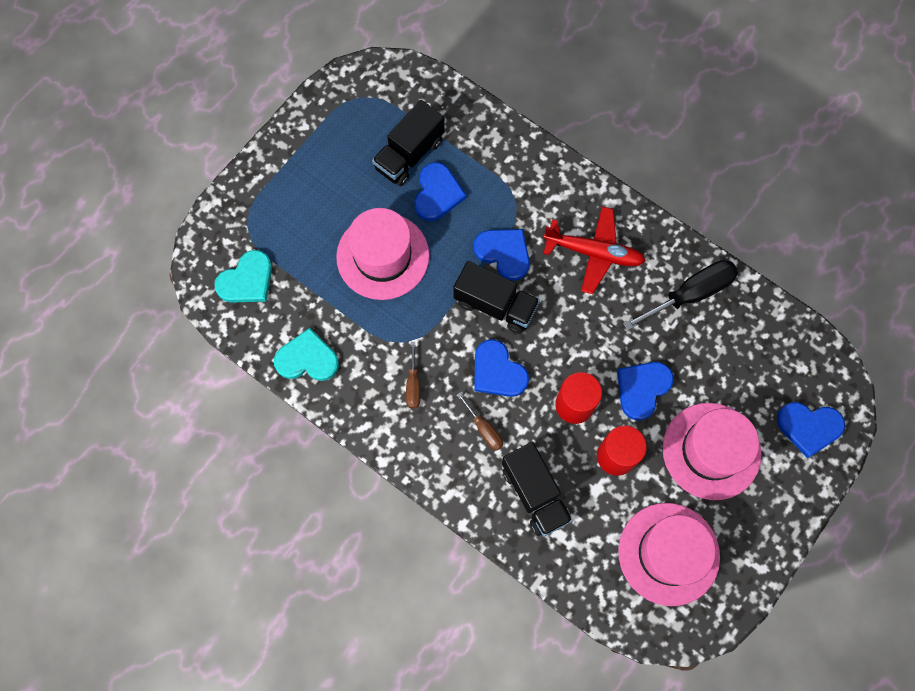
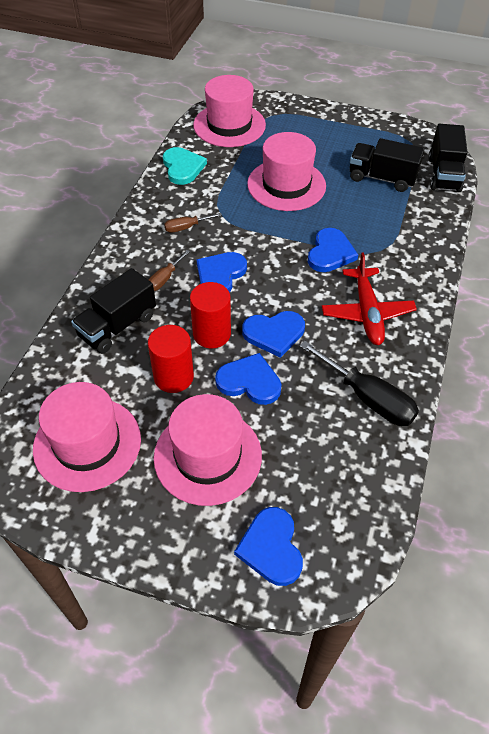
camera: 70 degrees right, 20 degrees down
turquoise heart [214,250,272,303] -> pink hat [193,75,266,147]
blue heart [414,162,466,221] -> blue heart moved to [242,311,305,358]
black truck [453,261,540,334] -> black truck moved to [428,124,468,192]

